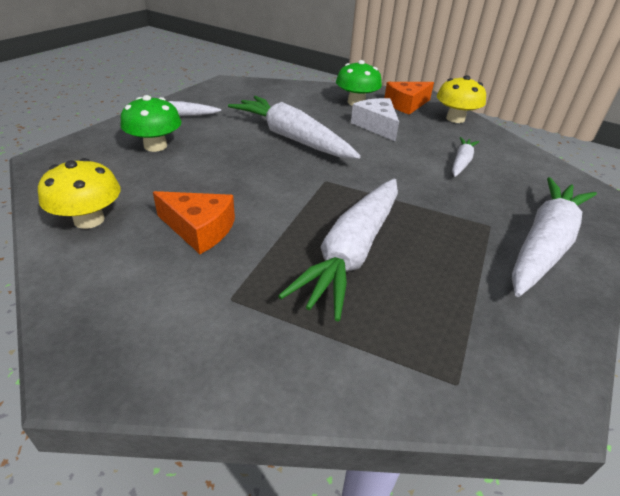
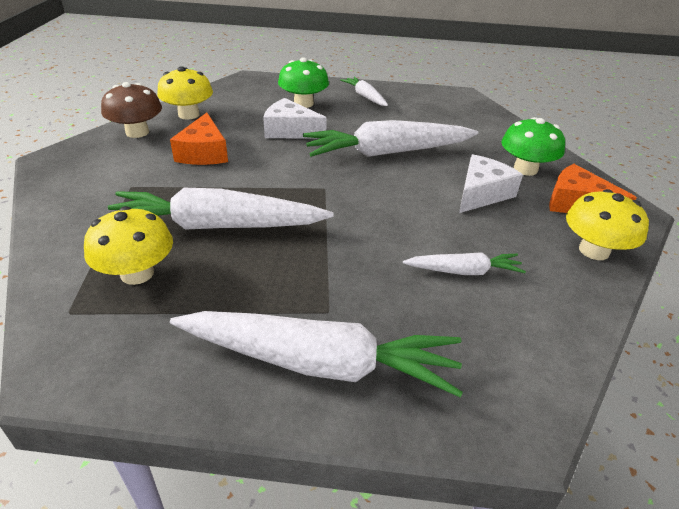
camera: 65 degrees right, 0 degrees up
white carrot [228,96,361,159] -> white carrot turned 120 degrees counterclockwise [303,120,478,157]
none -> yellow mushroom [84,206,173,285]
none -> brown mushroom [101,82,162,138]
none -> white cheese [263,98,327,139]

